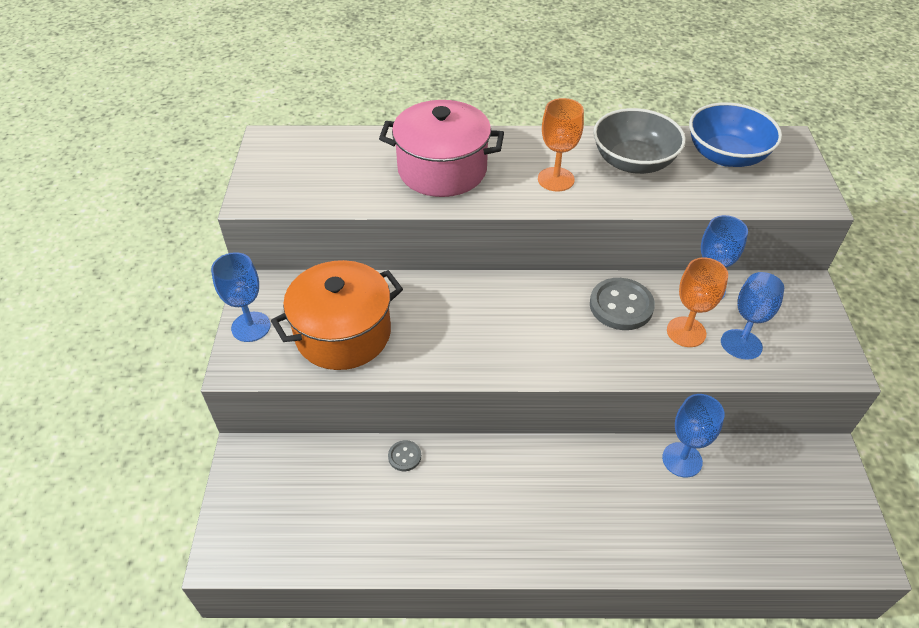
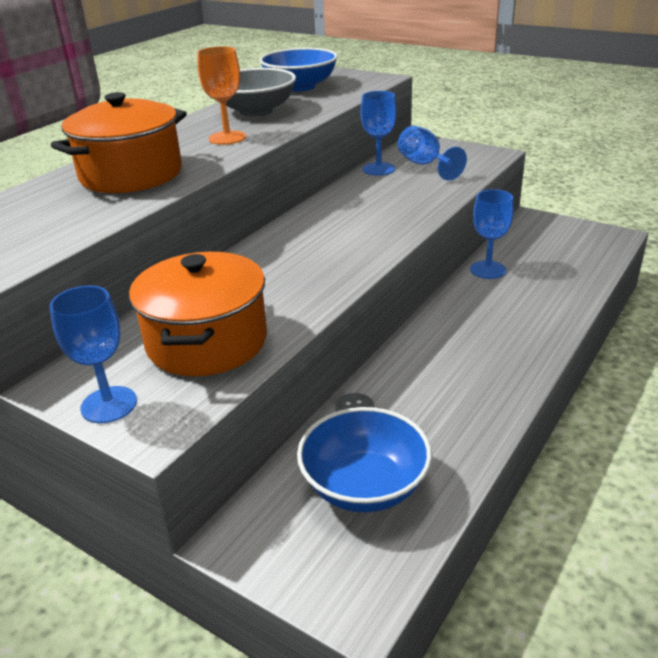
camera: 55 degrees left, 15 degrees down
pink pot [379,100,504,197] -> orange pot [51,92,187,193]
grey button [590,278,655,330] -> none
orange goblet [667,258,728,347] -> none
none -> blue bowl [297,407,432,512]

